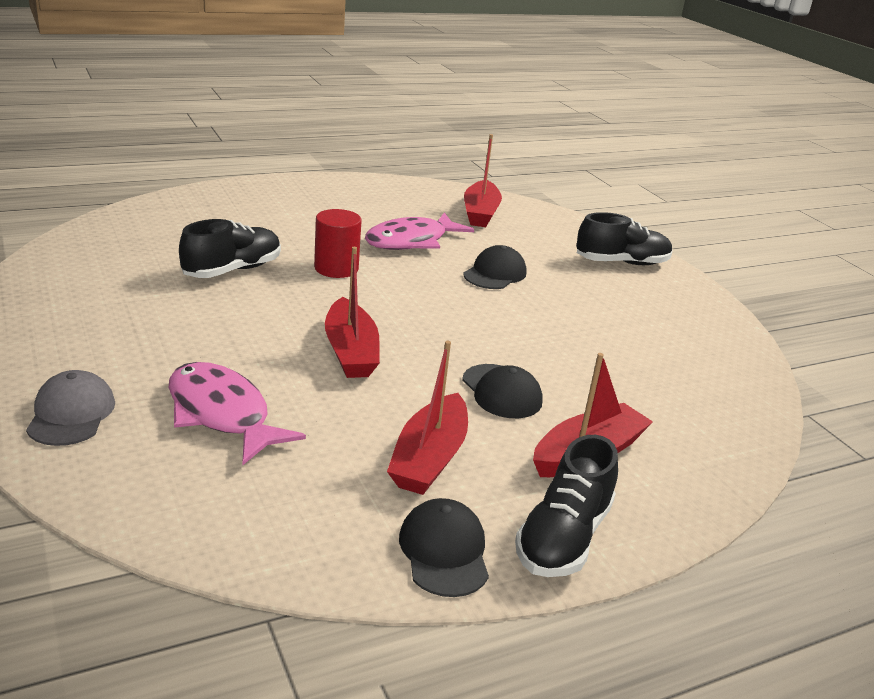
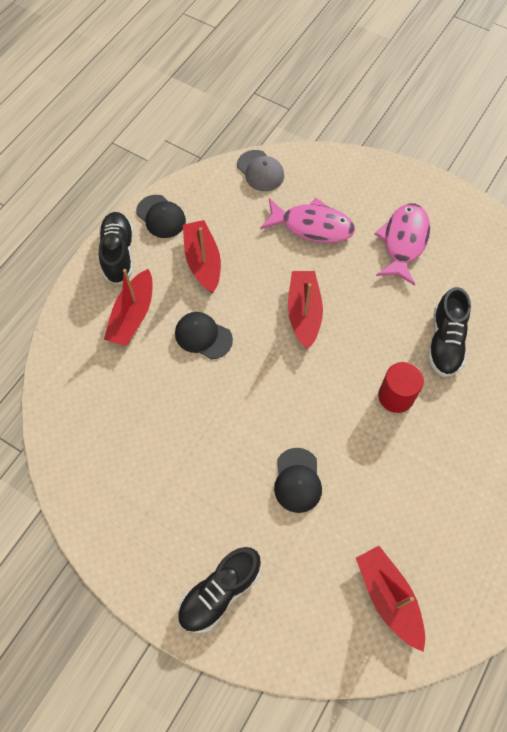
camera: 150 degrees right, 35 degrees up
grey cap [26,370,115,446] -> grey cap moved to [237,150,284,191]
red boat [325,247,380,378] -> red boat turned 45 degrees clockwise [288,271,323,350]
pink fish [365,212,474,250] -> pink fish moved to [375,203,430,286]

